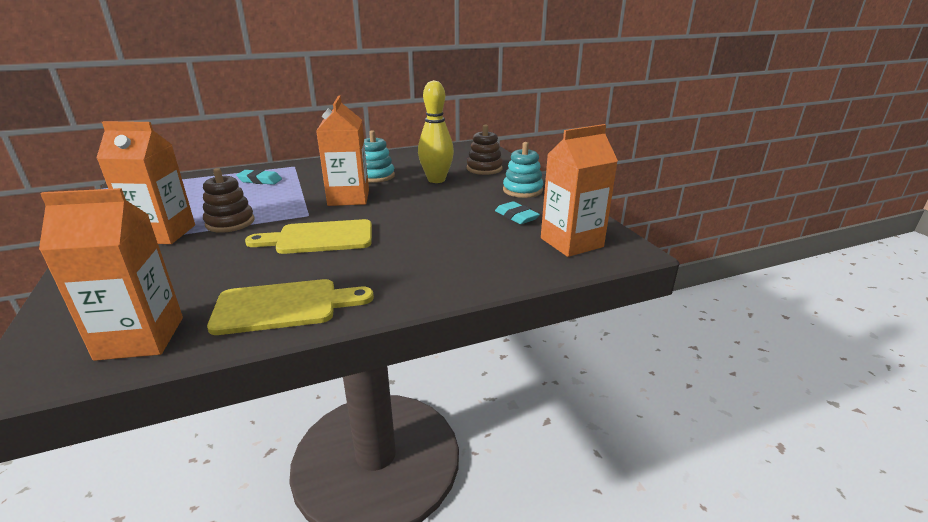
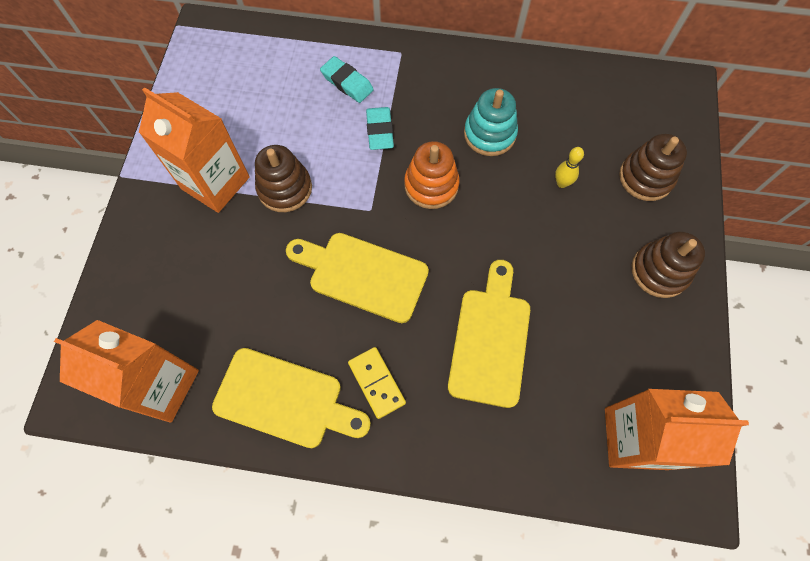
camera: 30 degrees right, 40 degrees up
orange carton [316,95,369,206] -> orange stacking toy [404,141,460,209]
yellow bowling pin [418,80,454,183] -> yellow bowling pin [555,147,584,188], size x0.44
turquoise eraser [495,201,540,224] -> turquoise eraser moved to [366,107,394,150]
turquoise stacking toy [503,142,543,198] -> brown stacking toy [632,231,705,298]
none -> yellow domino [348,347,406,419]
none -> yellow cutting board [448,260,530,408]

